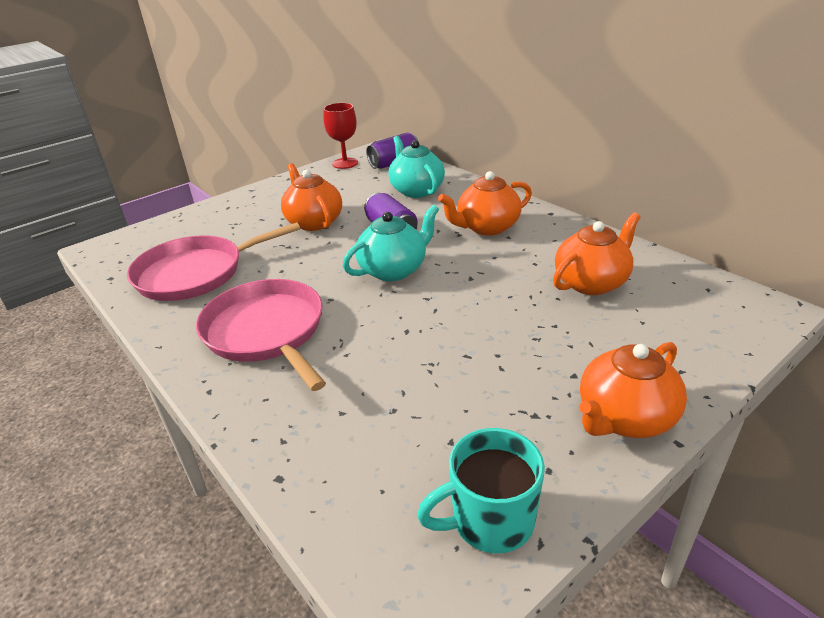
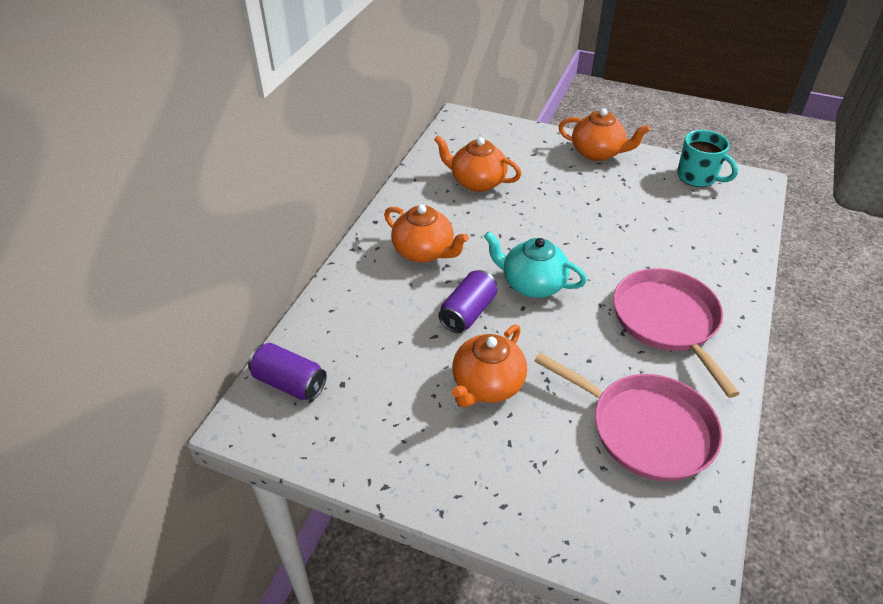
camera: 120 degrees left, 10 degrees up
pink pan [196,279,326,391] -> pink pan turned 135 degrees clockwise [613,268,740,398]
red goblet [323,103,358,169] -> none
turquoise teapot [388,136,445,198] -> none

